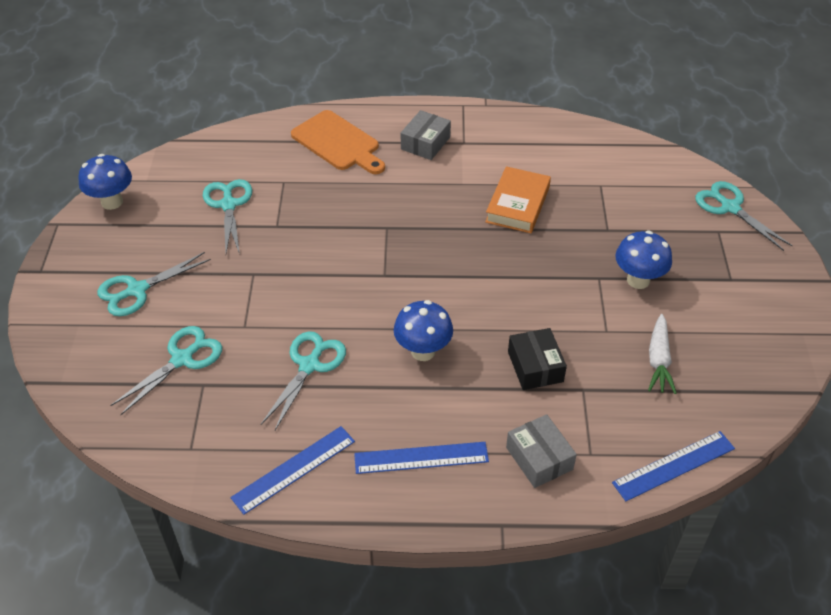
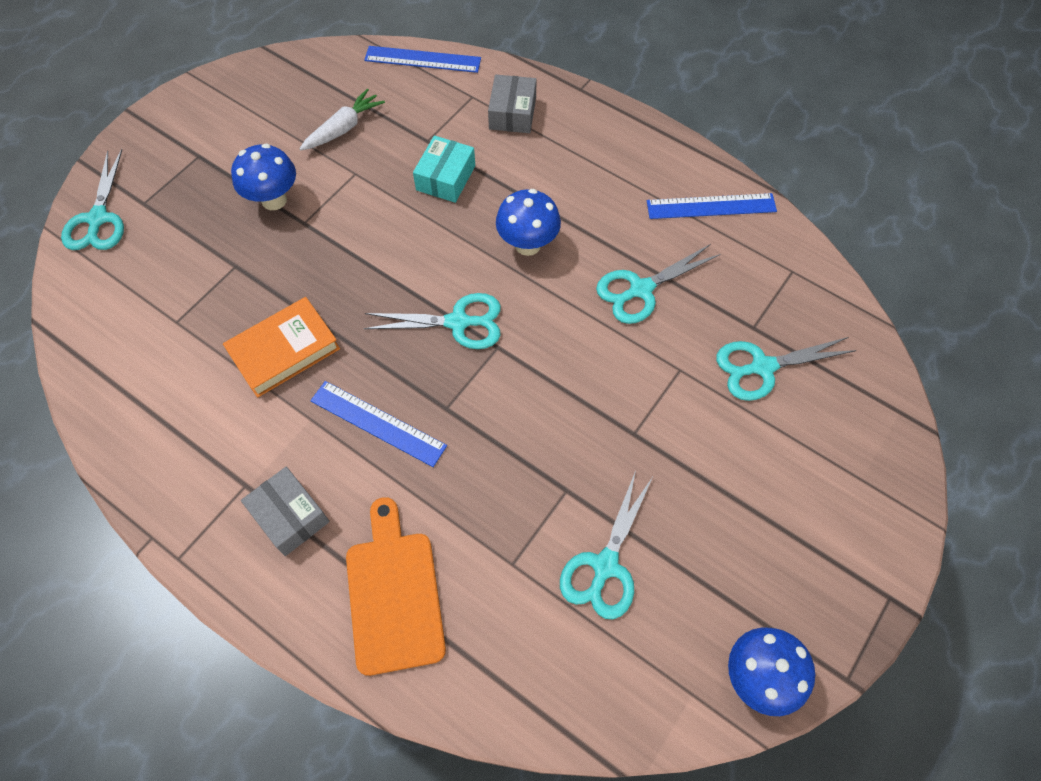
camera: 145 degrees left, 15 degrees up
turquoise scissors [97,252,211,316] -> turquoise scissors moved to [363,293,501,349]
blue ruler [354,442,489,474] -> blue ruler moved to [310,381,447,467]
grey box [401,110,451,160] -> grey box turned 75 degrees clockwise [241,467,330,556]
black box [508,328,567,390] -> turquoise box [413,136,475,203]

